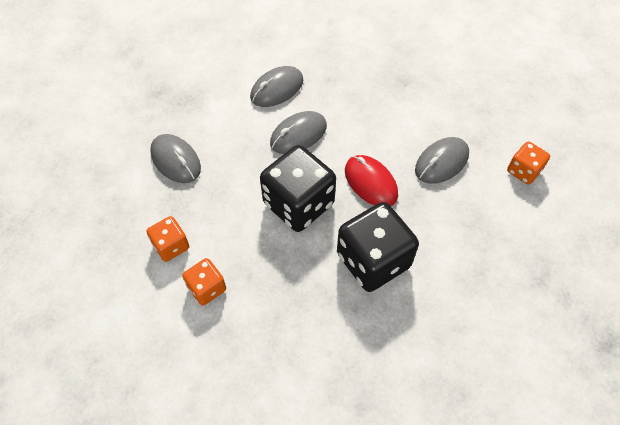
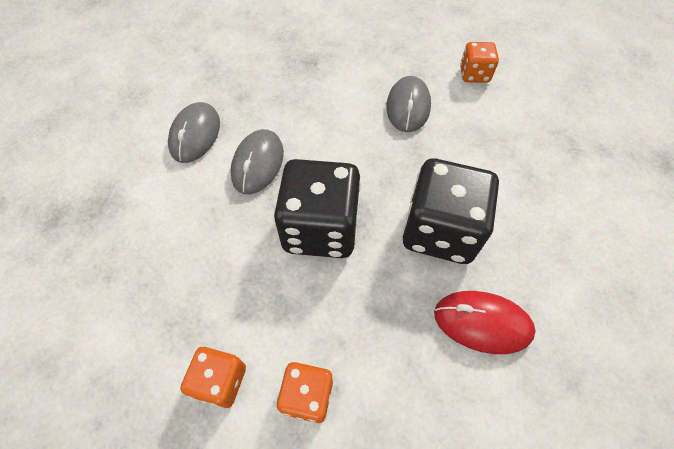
camera: 40 degrees left, 0 degrees up
grey mouse [150,134,201,183] -> none
red mouse [345,155,398,206] -> red mouse moved to [434,291,536,354]

